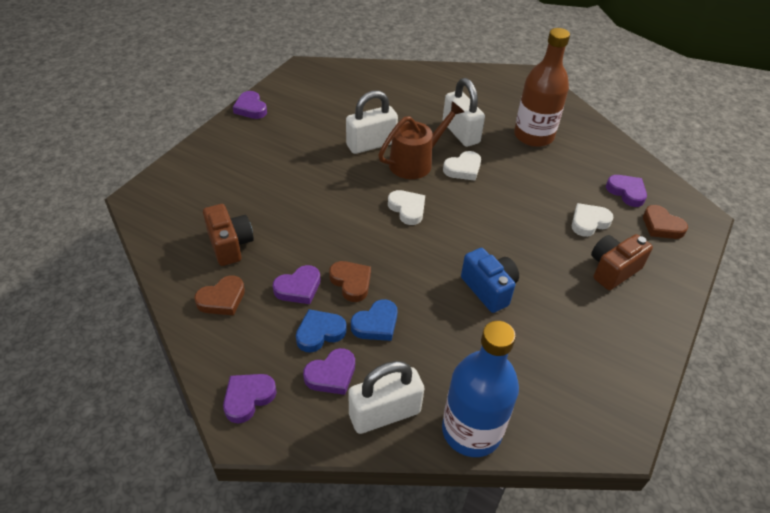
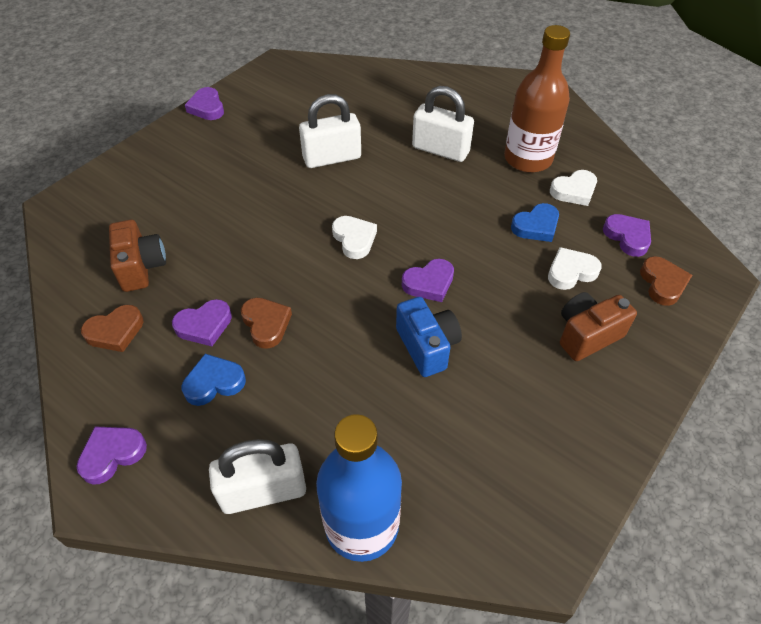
camera: 10 degrees right, 5 degrees up
purple heart [303,348,355,395] -> purple heart moved to [402,259,454,302]
blue heart [351,299,398,341] -> blue heart moved to [511,203,559,242]
brown watering can [378,101,464,179] -> none
white padlock [442,78,485,147] -> white padlock turned 45 degrees counterclockwise [412,86,474,162]
white heart [443,151,481,181] -> white heart moved to [550,170,597,206]
brown heart [643,205,688,239] -> brown heart turned 150 degrees counterclockwise [640,256,692,306]

